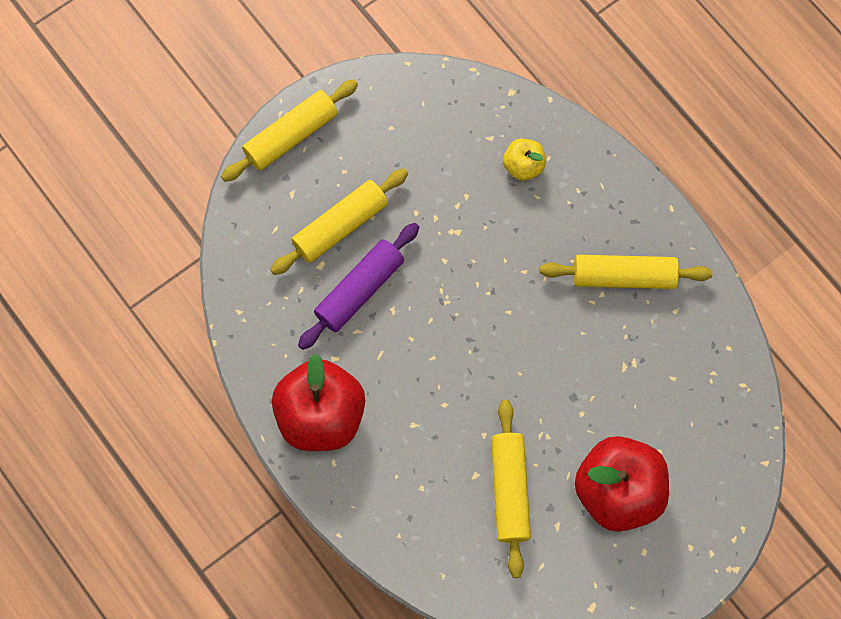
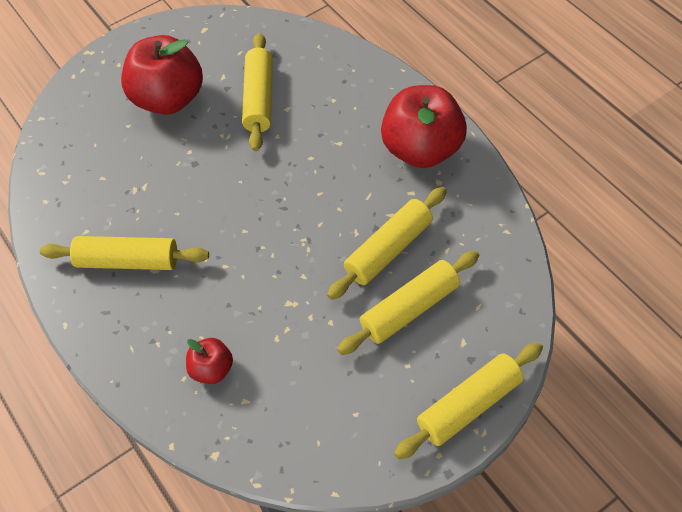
camera: 175 degrees left, 15 degrees down
purple rolling pin [298,223,419,350] -> yellow rolling pin [327,187,447,300]
yellow apple [503,139,546,181] -> red apple [186,338,233,384]

